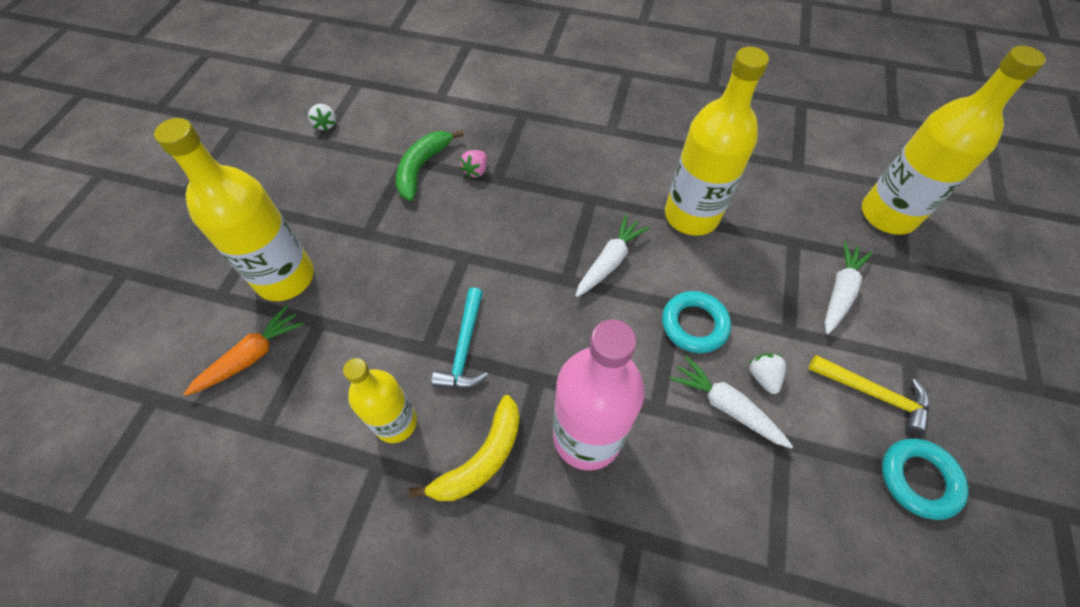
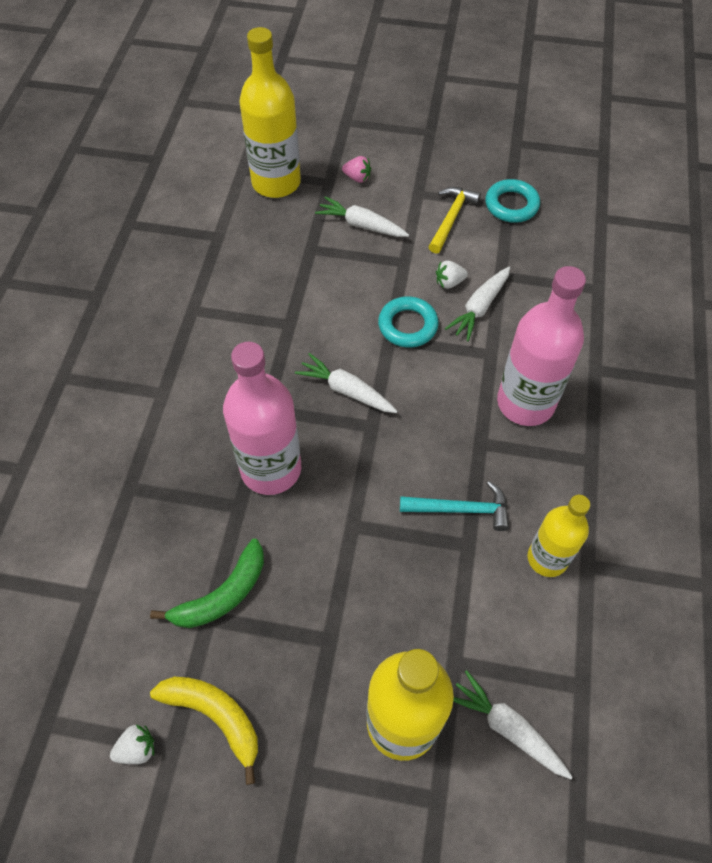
camera: 95 degrees left, 0 degrees up
orange carrot [184,305,304,396] -> white carrot [453,670,573,779]
green banana [396,130,464,201] -> green banana turned 60 degrees counterclockwise [150,539,264,628]
yellow banana [409,395,520,501] -> yellow banana moved to [150,677,258,785]
pink strawberry [460,150,487,178] -> pink strawberry moved to [342,156,371,183]
yellow bottle [665,47,769,236] -> none
none -> pink bottle [223,342,301,495]

